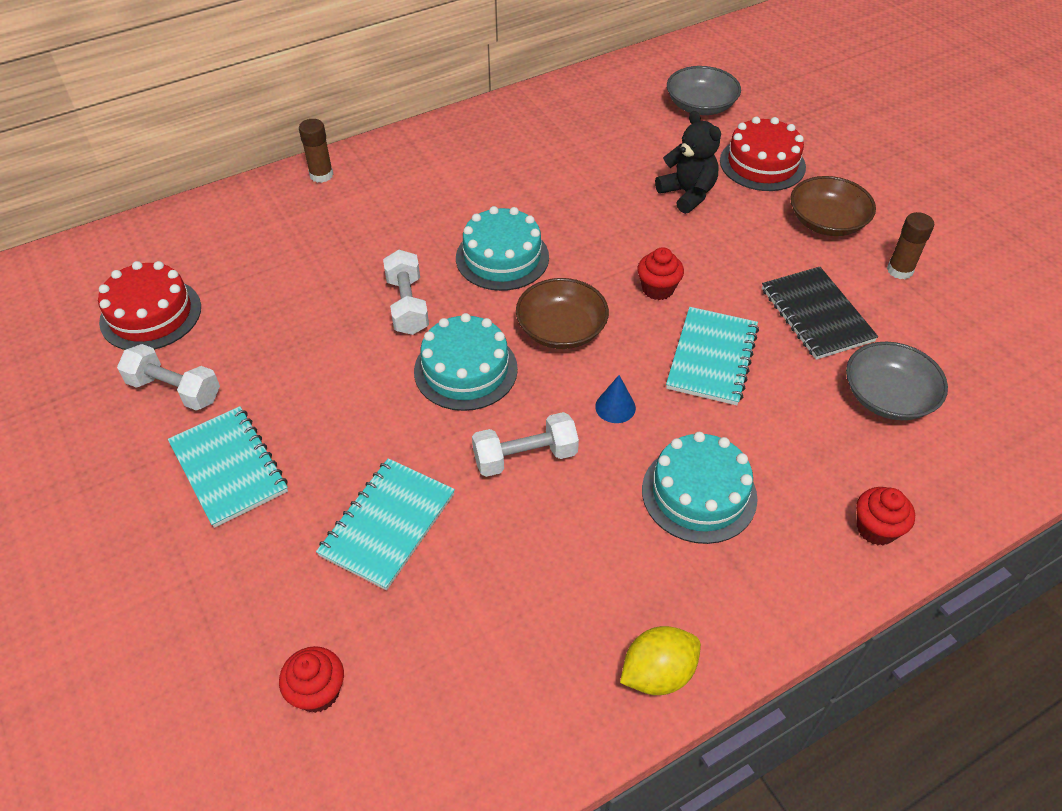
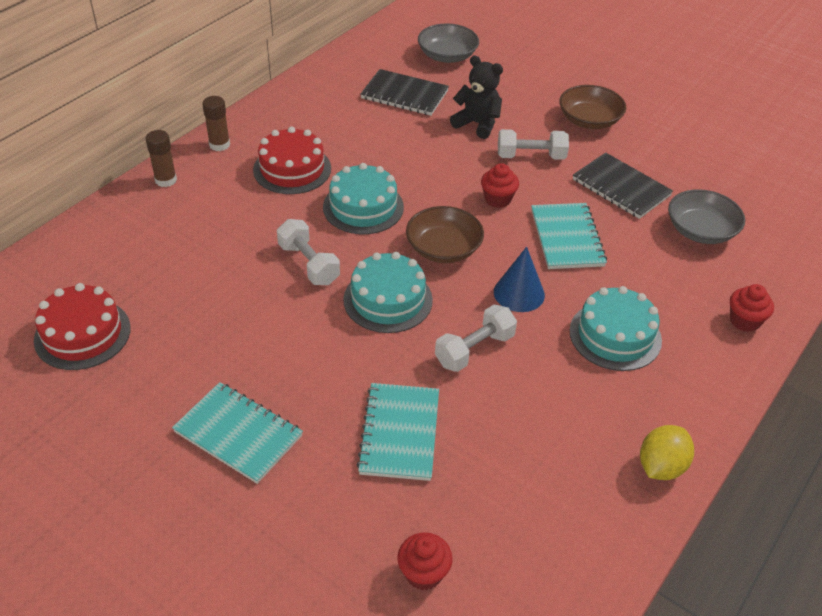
camera: 25 degrees left, 5 degrees down
white dumbbell [117,344,220,411] -> white dumbbell moved to [498,129,569,160]
blue cone [595,375,636,423] -> blue cone [494,247,545,312], size x1.54
red cake [720,117,806,191] -> red cake moved to [253,126,331,194]
brown glue stick [887,212,934,279] -> brown glue stick moved to [202,96,230,151]
none -> black notebook [361,69,449,116]

